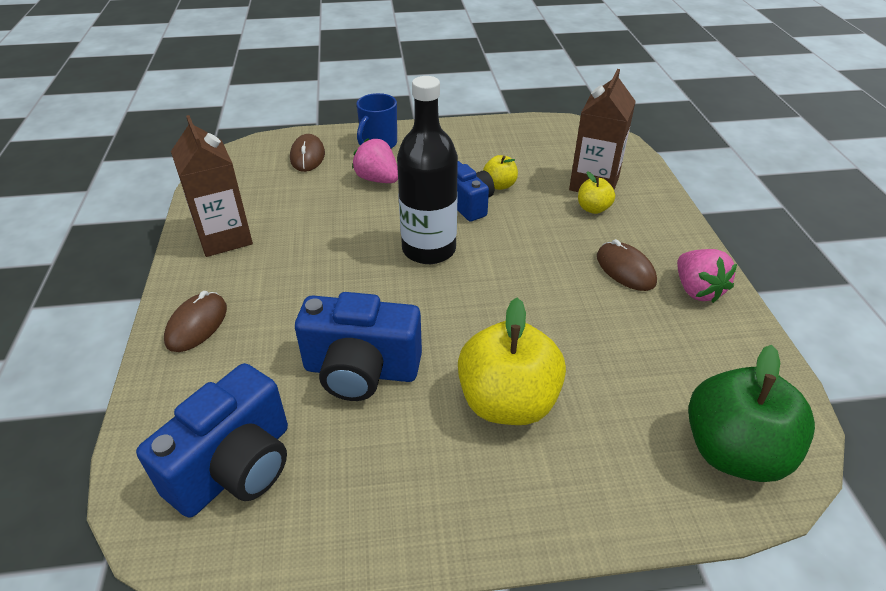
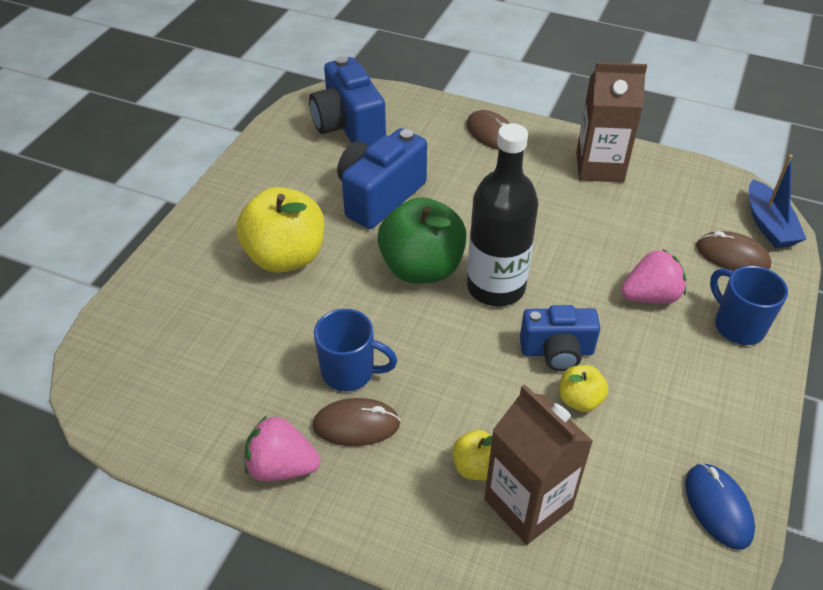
camera: 120 degrees right, 5 degrees up
green apple [688,345,815,482] -> green apple moved to [377,197,467,284]
none -> blue mug [314,309,397,391]
none -> blue mouse [685,463,755,550]
none -> blue boat [749,155,806,248]

